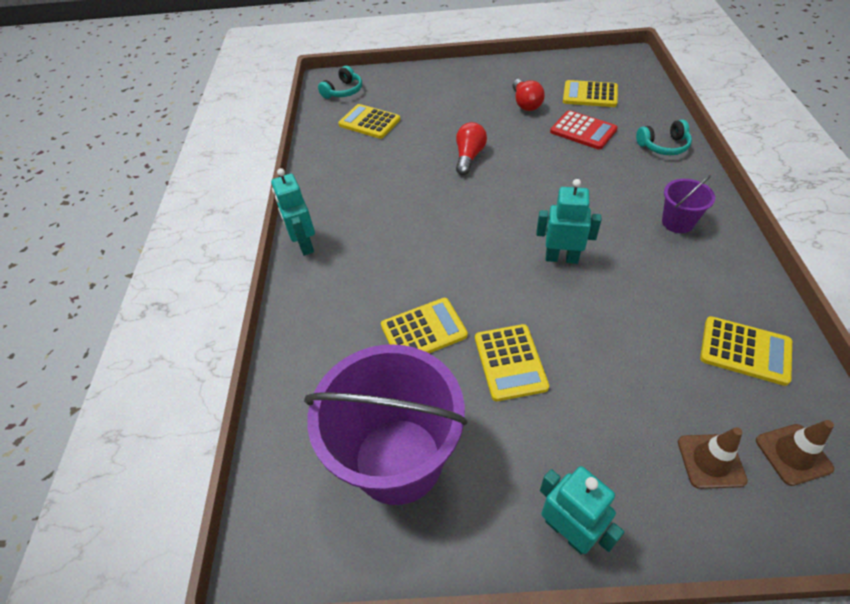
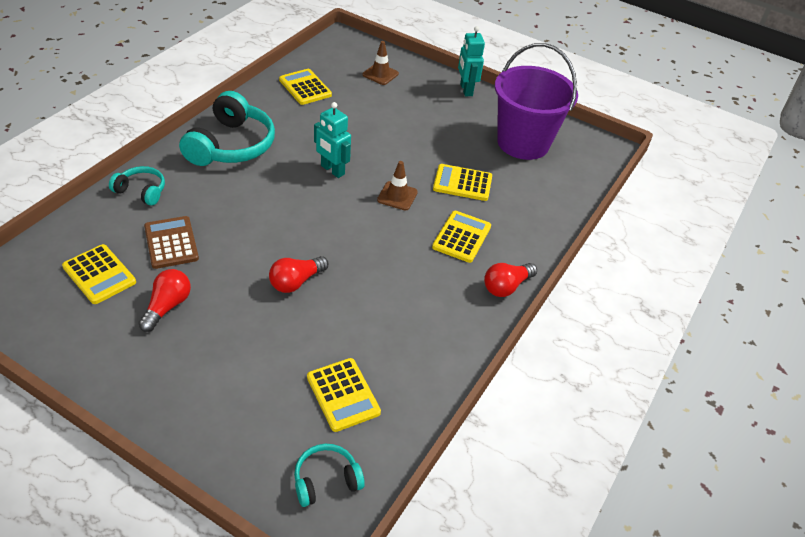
camera: 155 degrees left, 5 degrees down
turquoise robot [271,168,315,256] -> red light bulb [484,263,537,297]
yellow calculator [475,324,549,401] -> yellow calculator moved to [432,211,491,263]
red calculator [550,110,618,150] -> brown calculator [144,216,199,269]
purple bucket [662,175,715,233] -> turquoise headphones [179,91,275,166]
brown traffic cone [756,420,834,486] -> brown traffic cone moved to [377,161,418,211]

